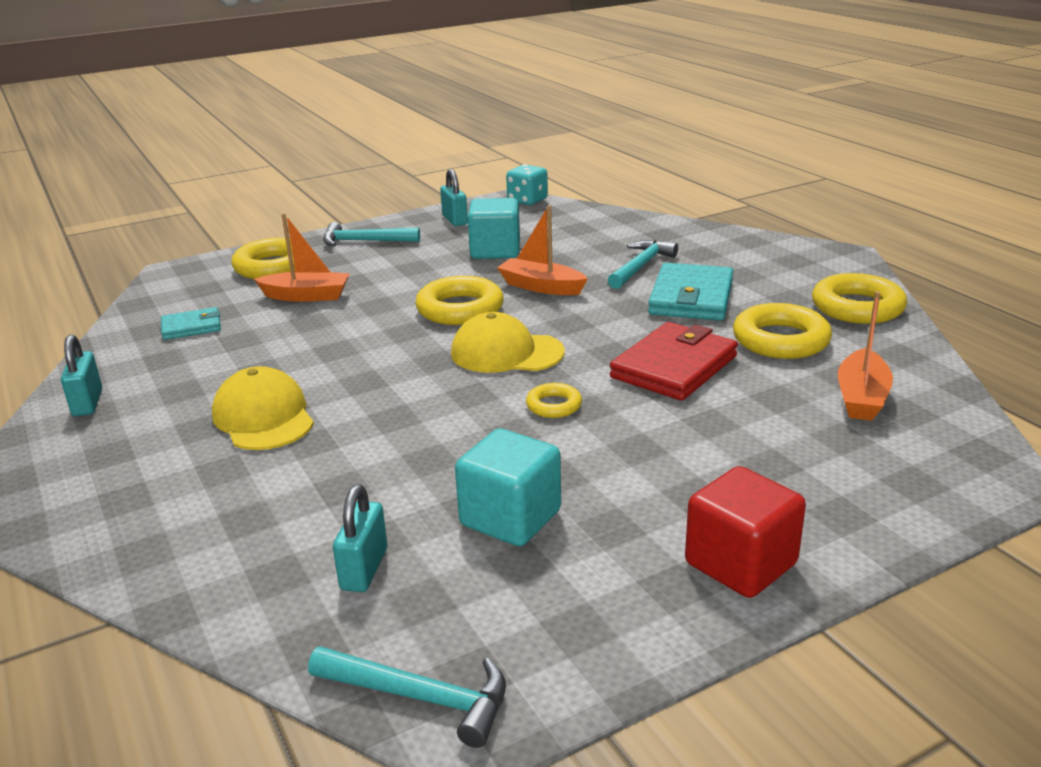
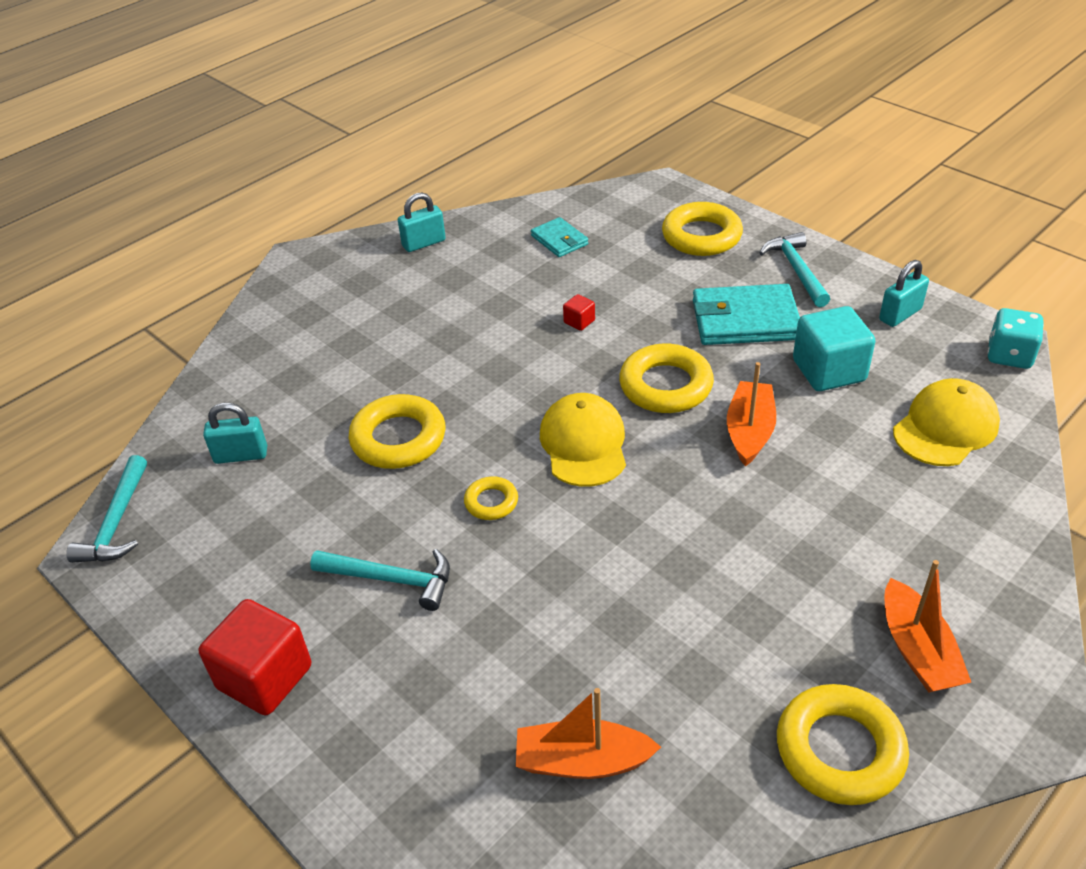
camera: 75 degrees right, 15 degrees up
yellow cap [212,366,314,450] -> yellow cap moved to [893,378,1000,466]
orange boat [254,213,350,302] -> orange boat moved to [884,560,971,693]
turquoise cube [455,428,561,546] -> none
turquoise hammer [608,240,678,289] -> turquoise hammer moved to [310,549,450,611]
red wallet [610,322,738,401] -> none
turquoise wallet [648,263,733,321] -> turquoise wallet moved to [693,284,800,345]
yellow ring [733,303,832,359] -> yellow ring moved to [349,394,445,469]
none -> red cube [563,294,595,331]

